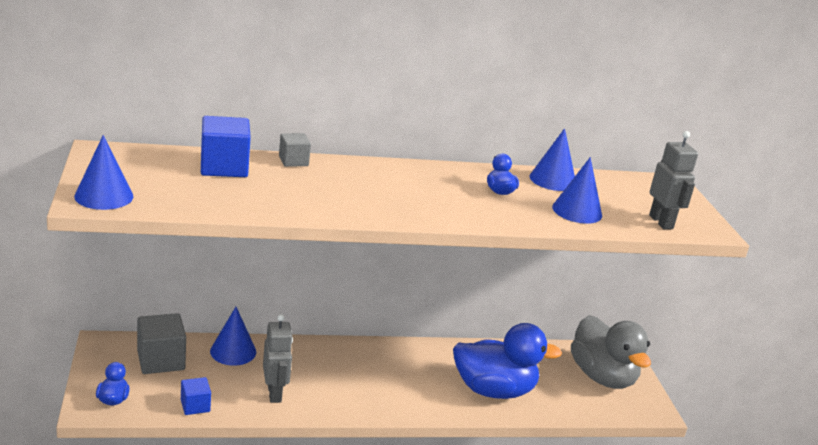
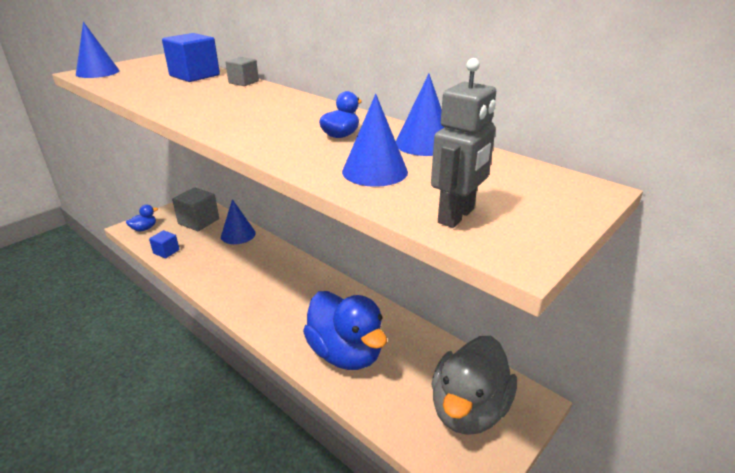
camera: 55 degrees right, 5 degrees up
grey robot [263,314,293,403] -> none

